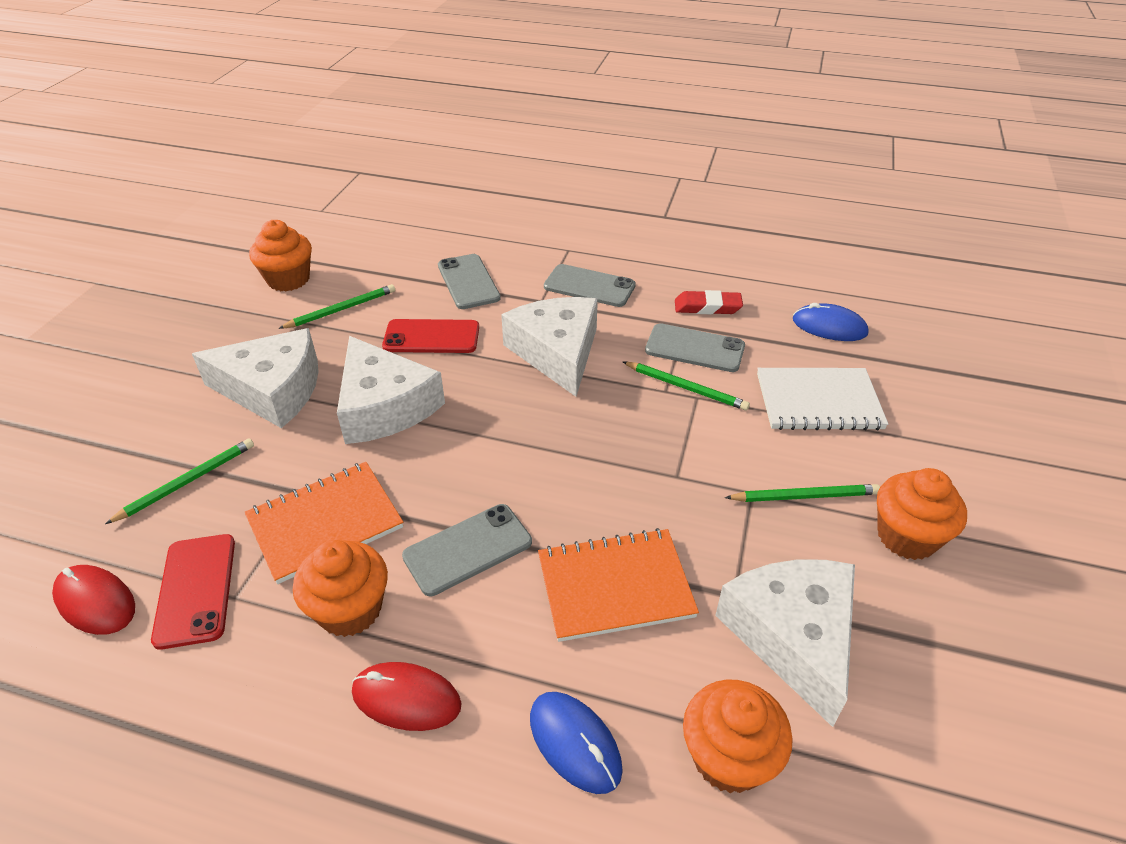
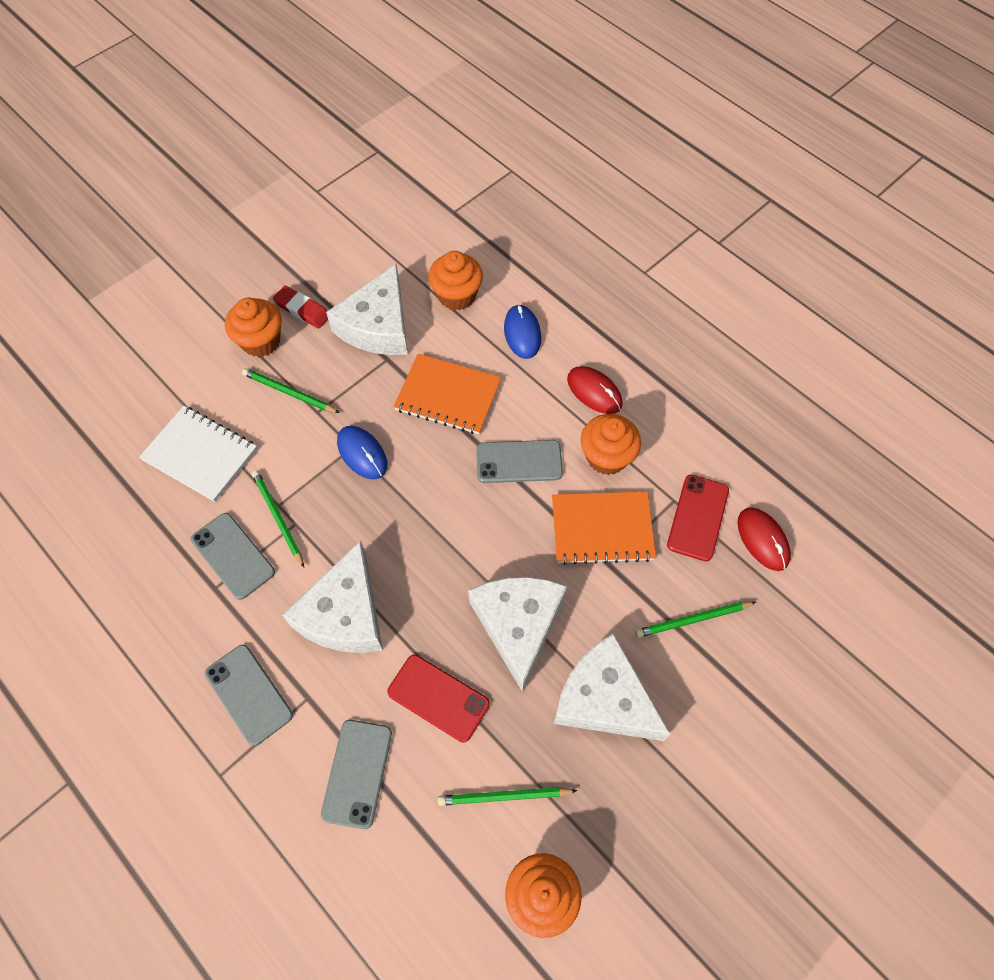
camera: 150 degrees left, 20 degrees up
red eraser [675,290,743,314] -> red eraser moved to [273,286,328,329]
blue mouse [793,303,868,341] -> blue mouse moved to [337,426,387,479]

